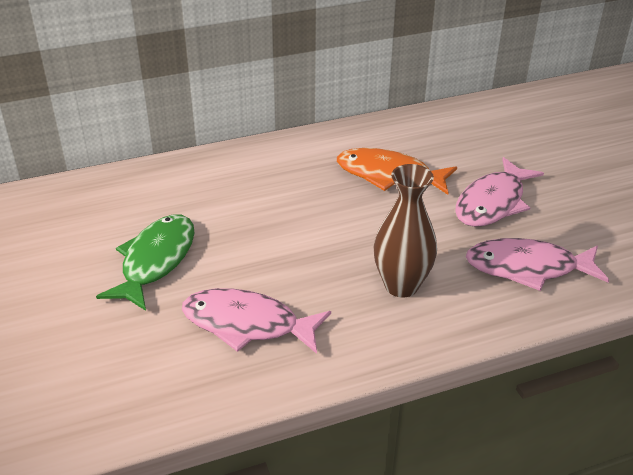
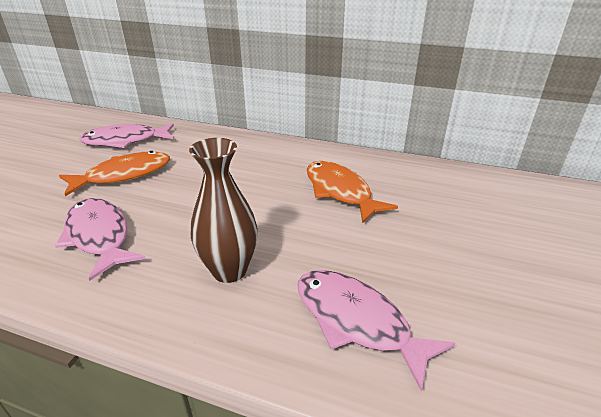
camera: 40 degrees right, 5 degrees down
green fish [96,214,194,311] -> orange fish [59,151,170,196]
pink fish [455,157,544,227] -> pink fish moved to [79,123,174,148]

